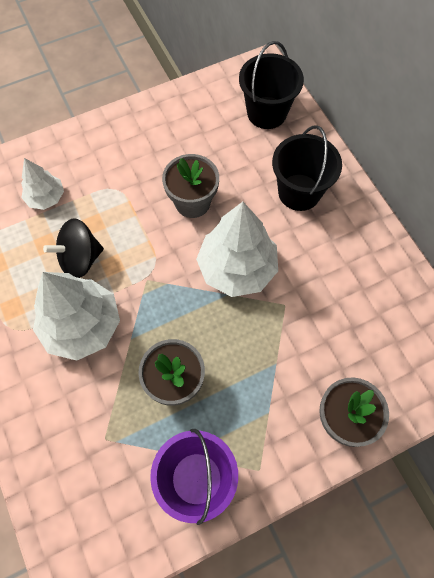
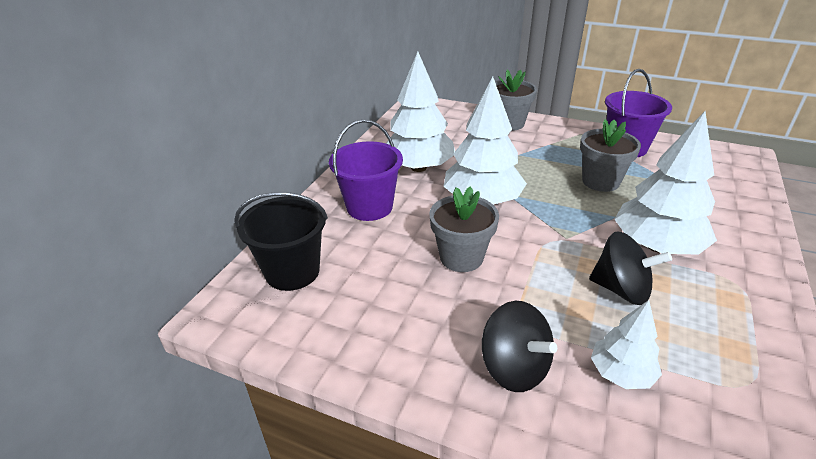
camera: 130 degrees left, 30 degrees down
black bucket [272,125,342,211] -> purple bucket [329,119,403,221]
none -> white tree [386,52,455,172]
none -> black spinning top [482,301,557,392]

